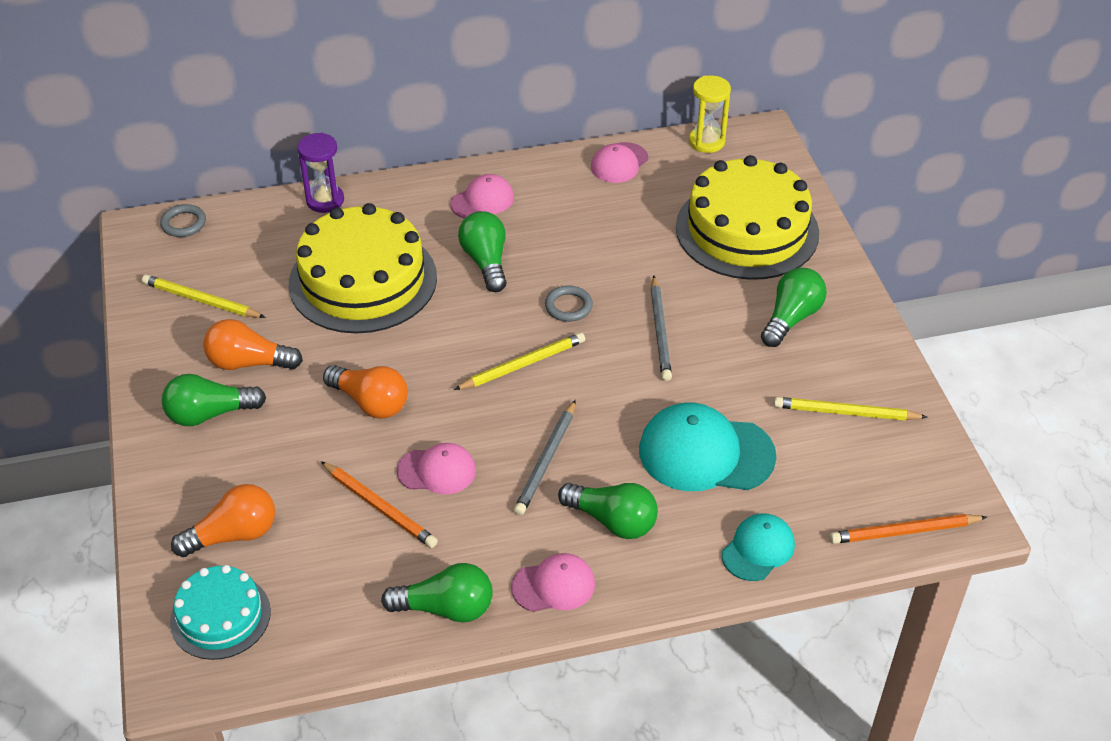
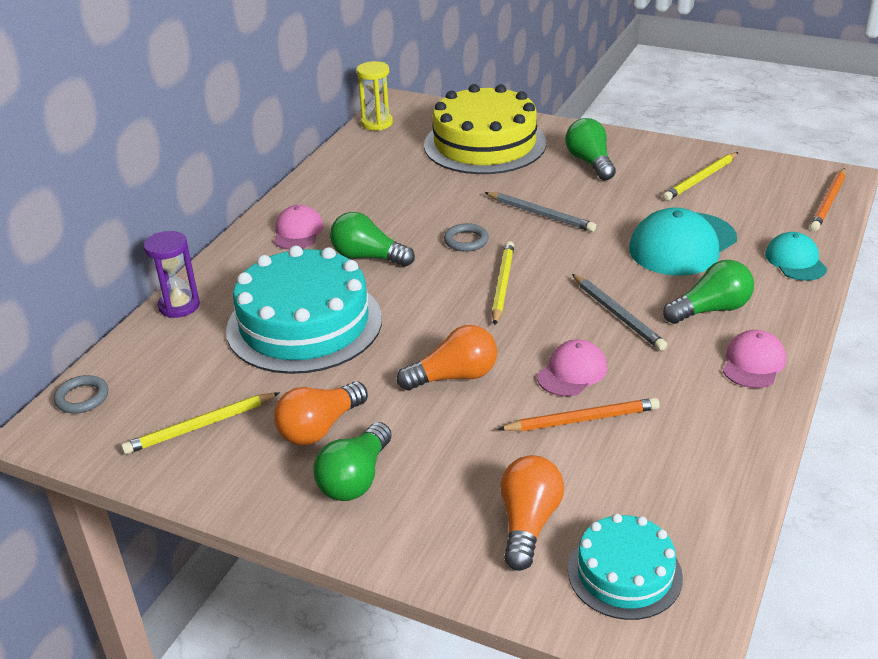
camera: 50 degrees left, 10 degrees down
yellow cake [289,203,437,333] -> turquoise cake [226,246,382,374]
green light bulb [381,563,493,622] -> none
pink cap [591,142,648,183] -> none

